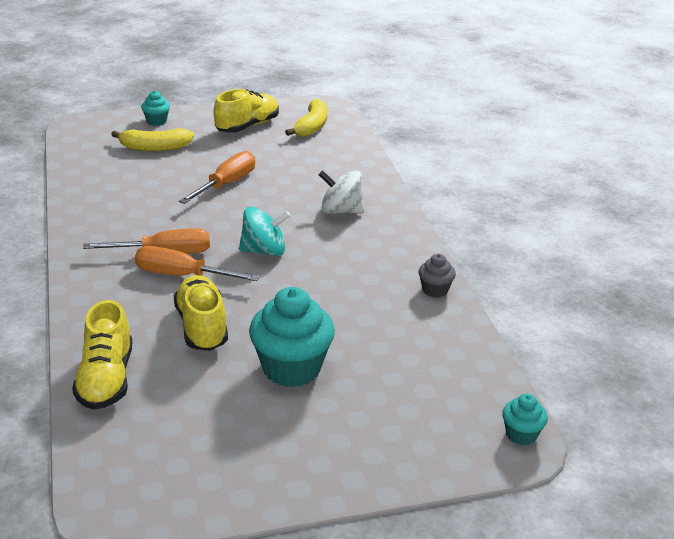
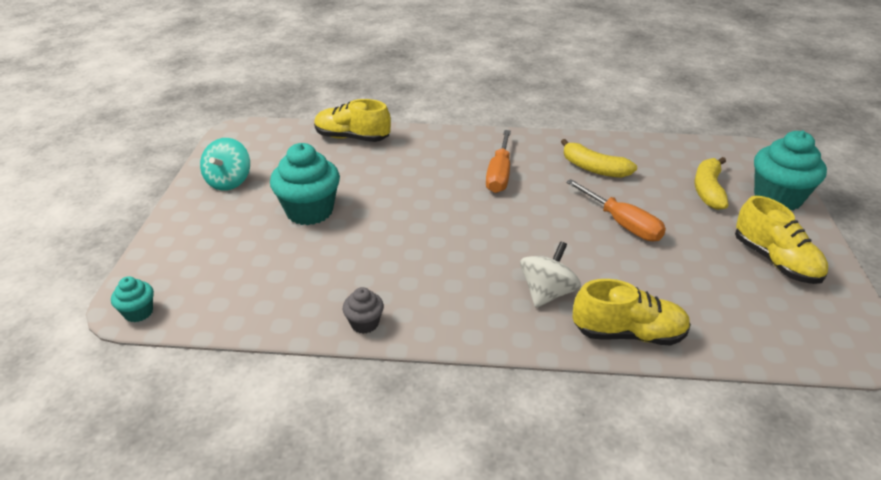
camera: 110 degrees right, 5 degrees up
orange screwdriver [135,246,259,281] -> none
turquoise cupcake [141,91,170,126] -> turquoise cupcake [754,131,827,210], size x2.01
yellow shoe [174,275,228,351] -> yellow shoe moved to [572,279,691,345]
turquoise spinning top [239,207,290,256] -> turquoise spinning top moved to [200,138,250,191]
yellow banana [285,99,327,137] -> yellow banana moved to [561,139,637,178]

